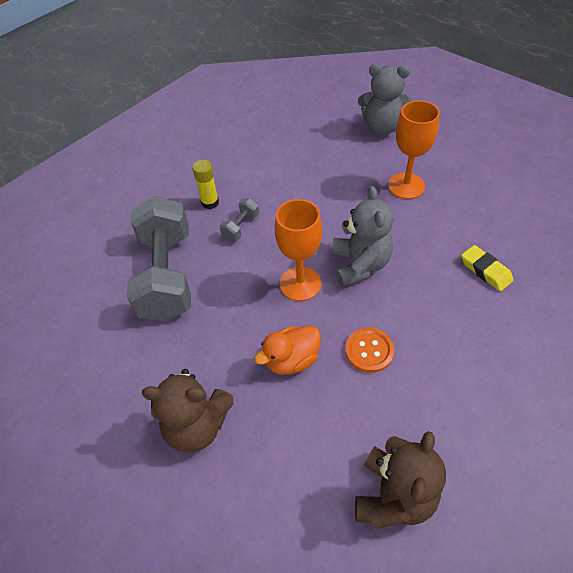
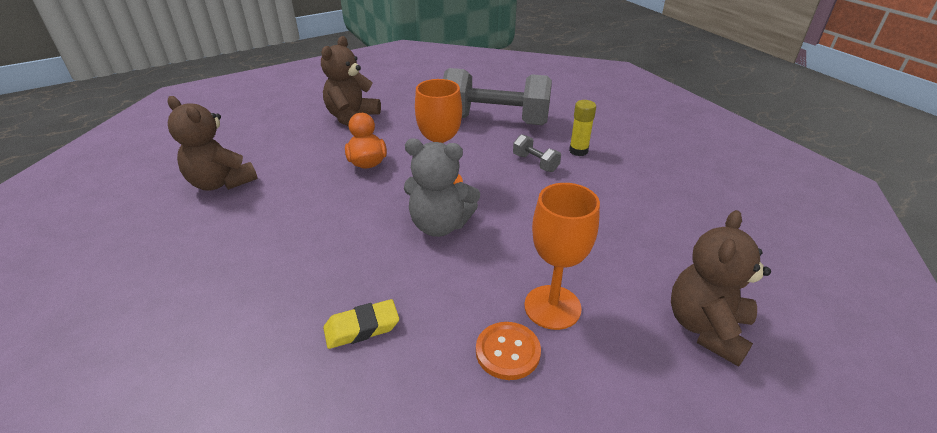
camera: 105 degrees right, 15 degrees down
orange button [345,328,394,373] -> orange button moved to [476,322,541,380]
grey teddy bear [358,64,413,135] -> brown teddy bear [671,210,771,367]

